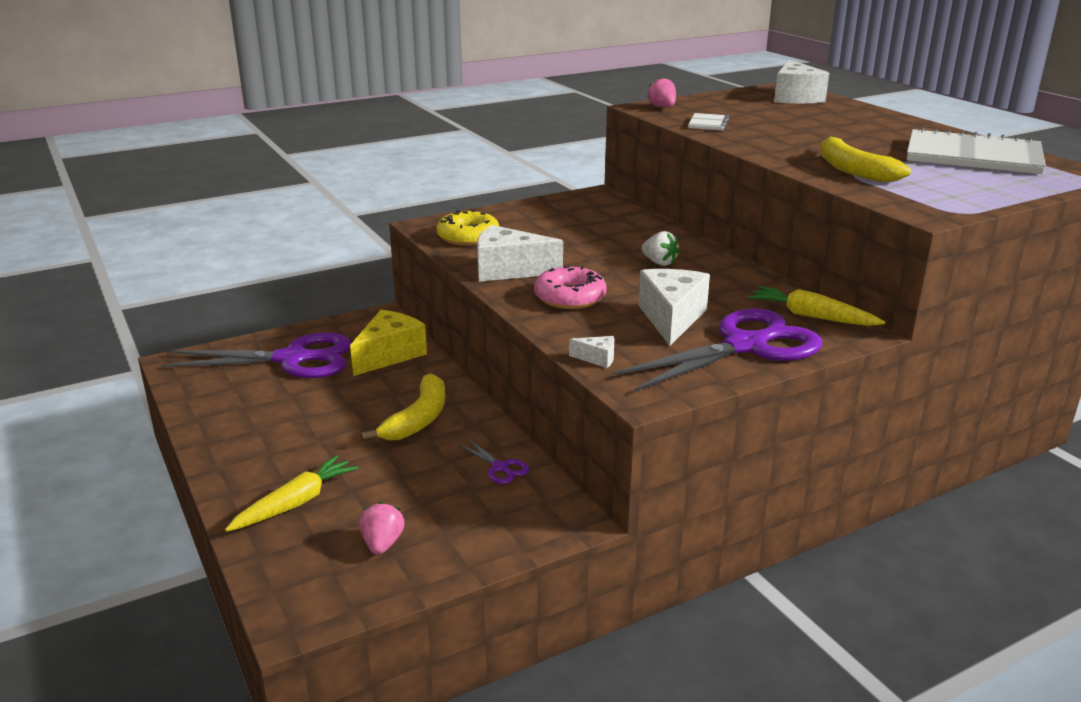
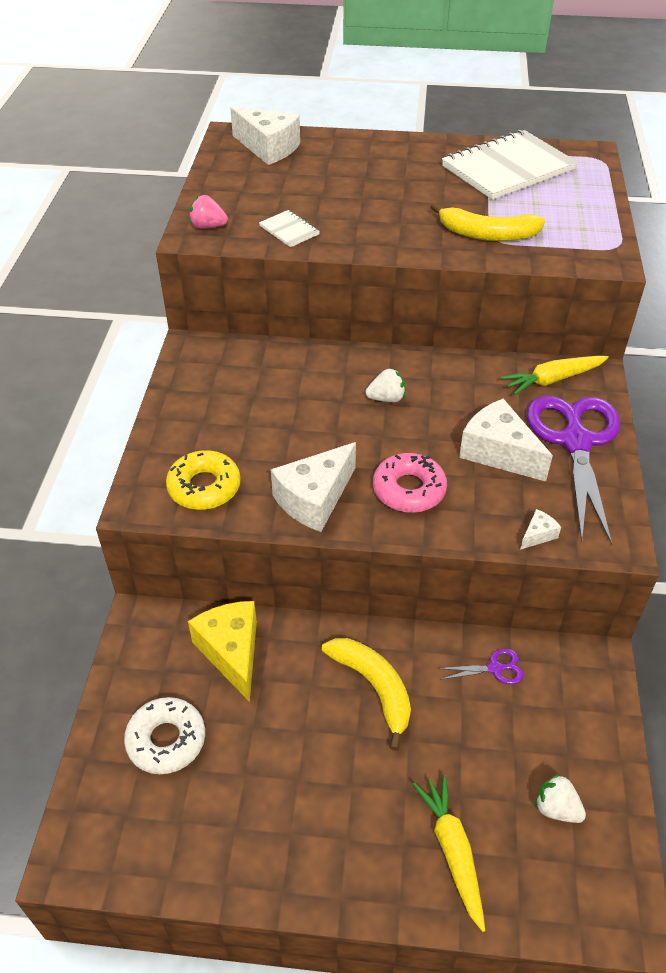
camera: 55 degrees left, 20 degrees up
purple scissors [162,332,351,378] -> white donut [124,697,205,774]
pink strawberry [359,502,405,555] -> white strawberry [535,774,586,823]

